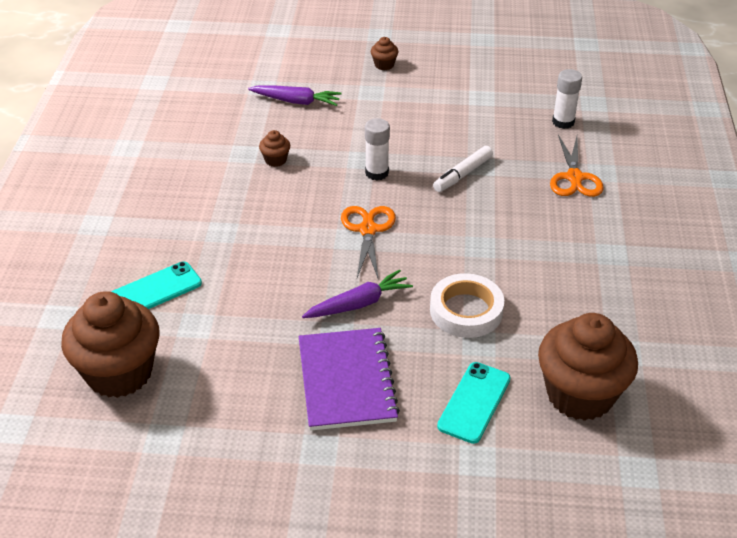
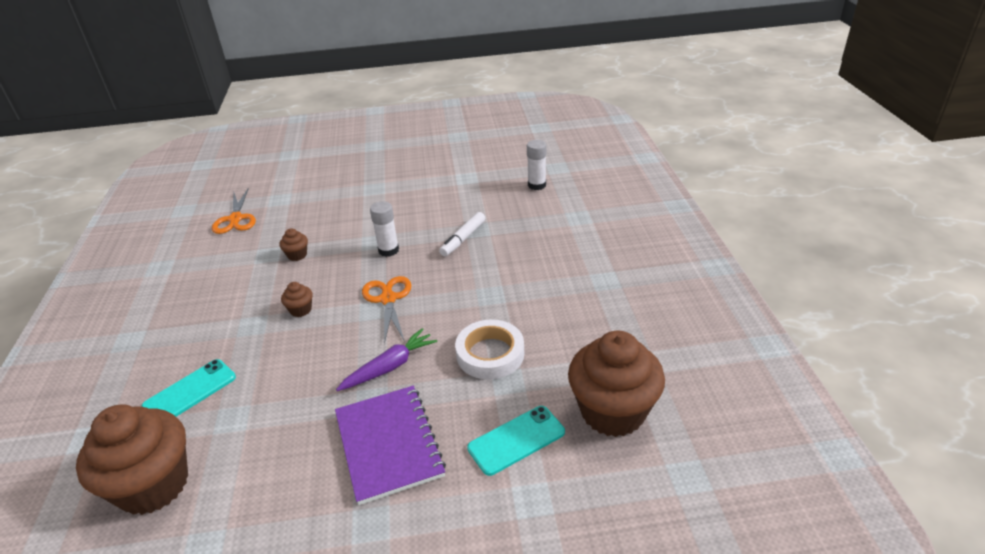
camera: 10 degrees left, 5 degrees down
purple carrot [248,85,342,106] -> none
brown cupcake [371,37,399,70] -> brown cupcake moved to [281,282,313,317]
turquoise phone [437,362,511,444] -> turquoise phone turned 45 degrees clockwise [467,406,565,476]
orange scissors [550,135,604,197] -> orange scissors moved to [212,188,256,234]

